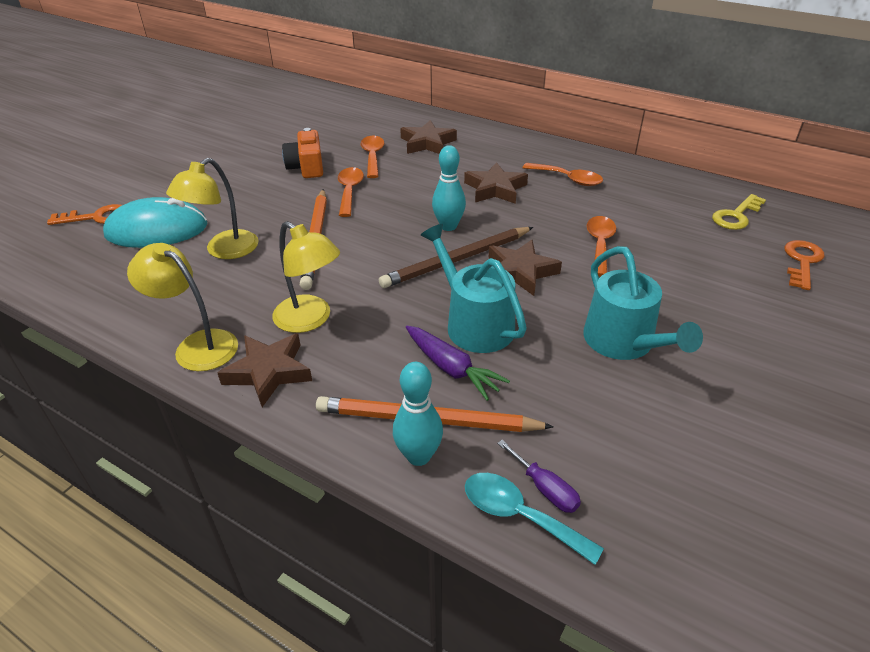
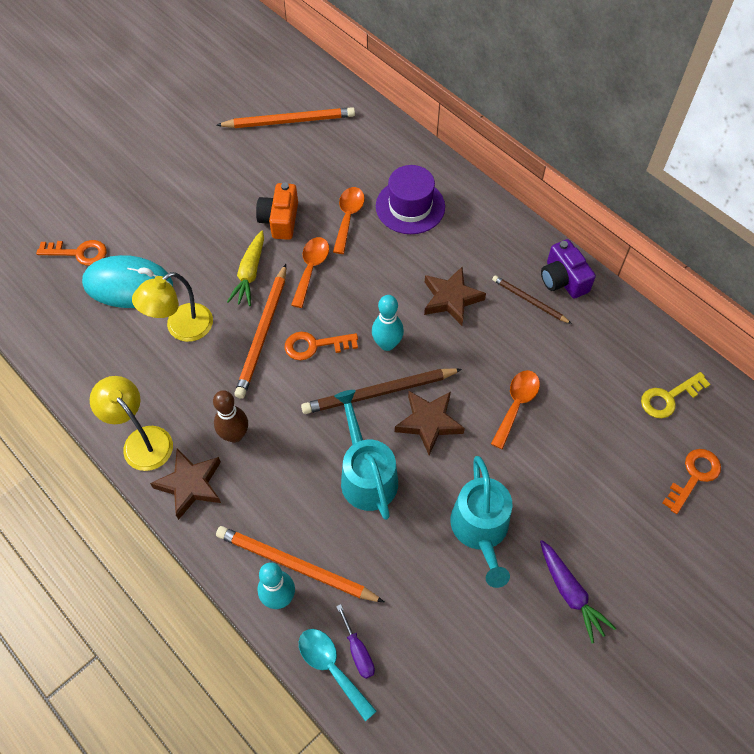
camera: 15 degrees right, 20 degrees up
yellow lamp [272,221,340,333] -> brown bowling pin [213,390,248,443]
brown star [400,120,457,154] -> purple hat [376,165,445,234]
purple carrot [406,326,510,401] -> purple carrot moved to [540,540,616,644]
orange spoon [522,163,603,186] -> brown pencil [492,275,572,324]
none -> orange pencil [216,107,355,128]
none -> yellow carrot [227,231,264,306]
none -> orange key [285,332,358,360]
none -> purple camera [541,239,596,299]

